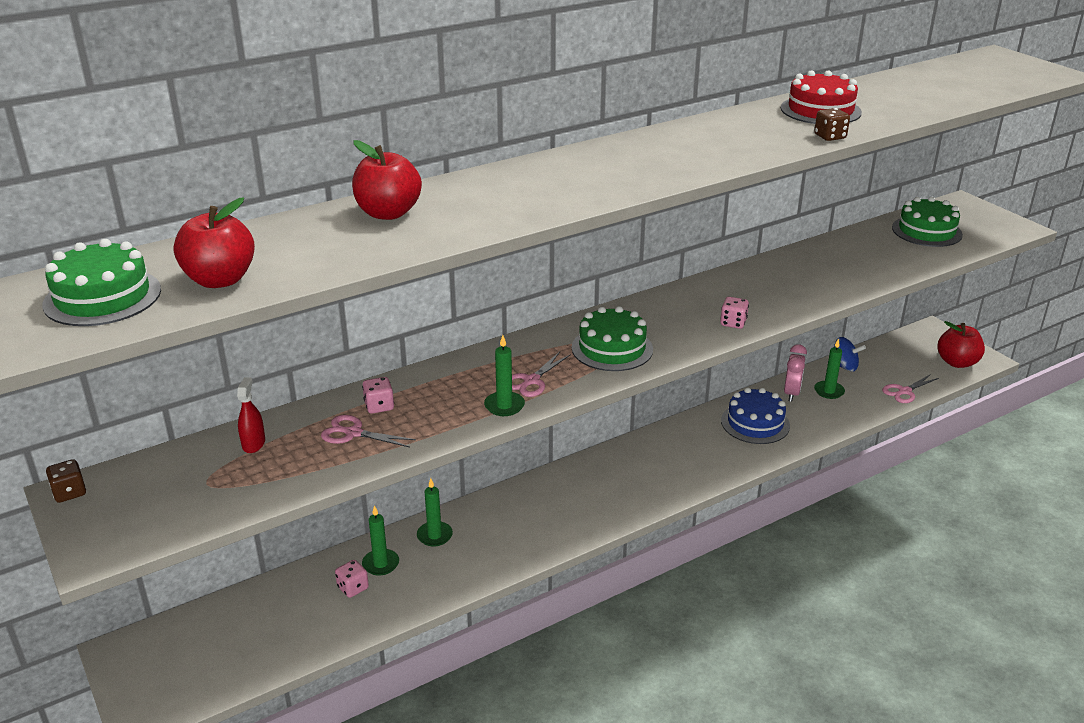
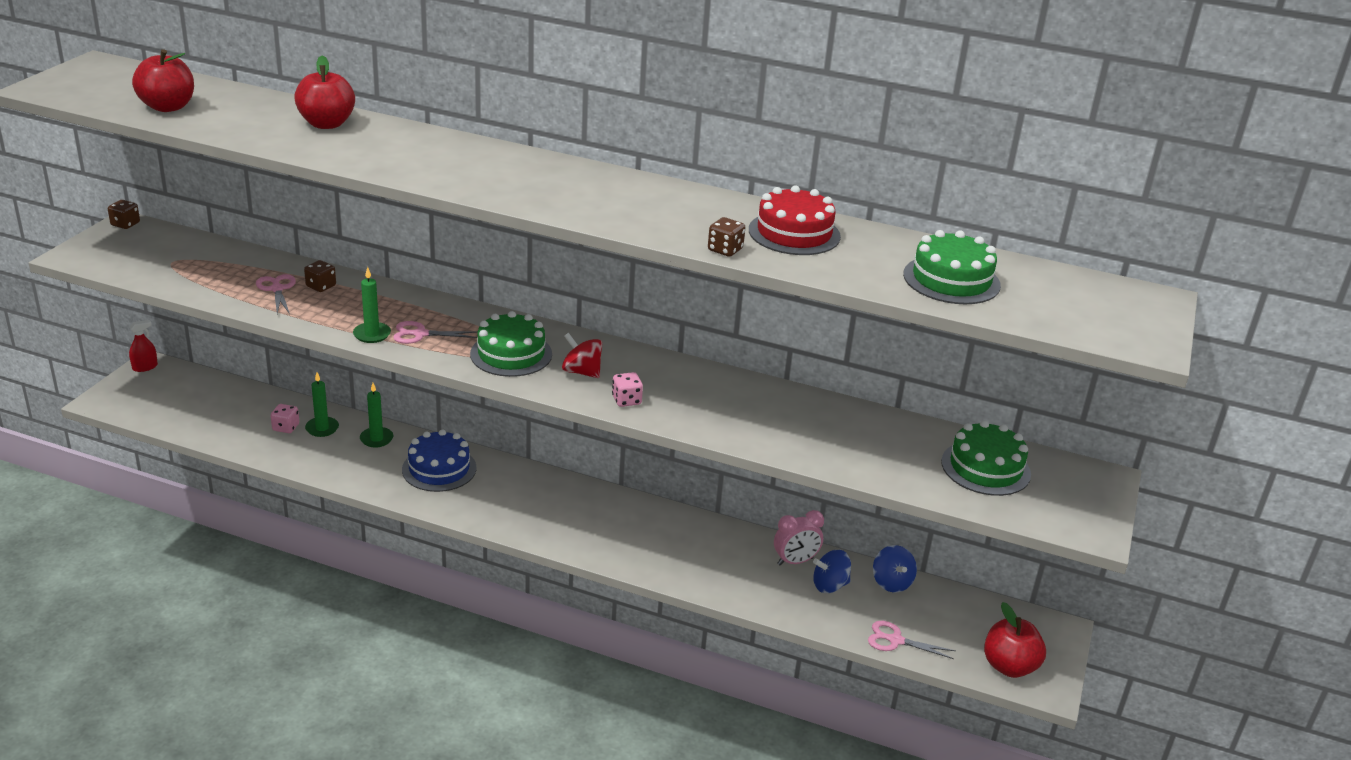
camera: 50 degrees right, 0 degrees up
green cake [42,239,161,326] -> green cake moved to [903,230,1001,304]
red spray bottle [237,377,265,453] -> red spray bottle moved to [129,320,158,372]
pink dice [362,377,394,414] -> brown dice [304,260,336,292]
blue cake [721,387,790,444] -> blue cake moved to [402,429,476,492]
green candle [814,339,845,399] -> blue spinning top [813,550,851,593]
none -> red spinning top [562,333,602,378]

